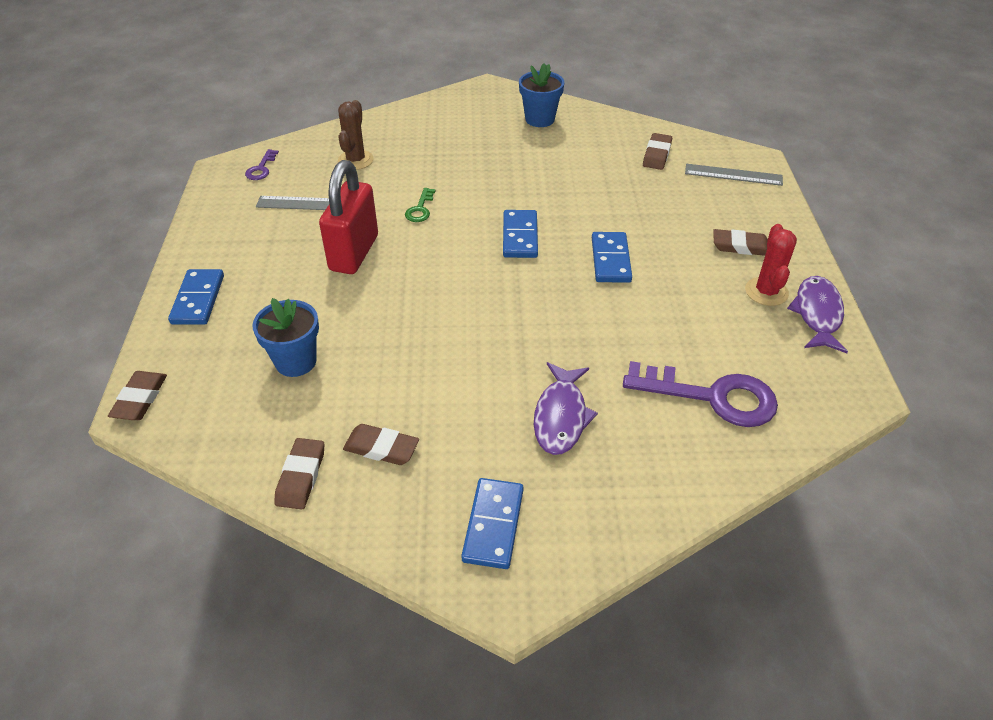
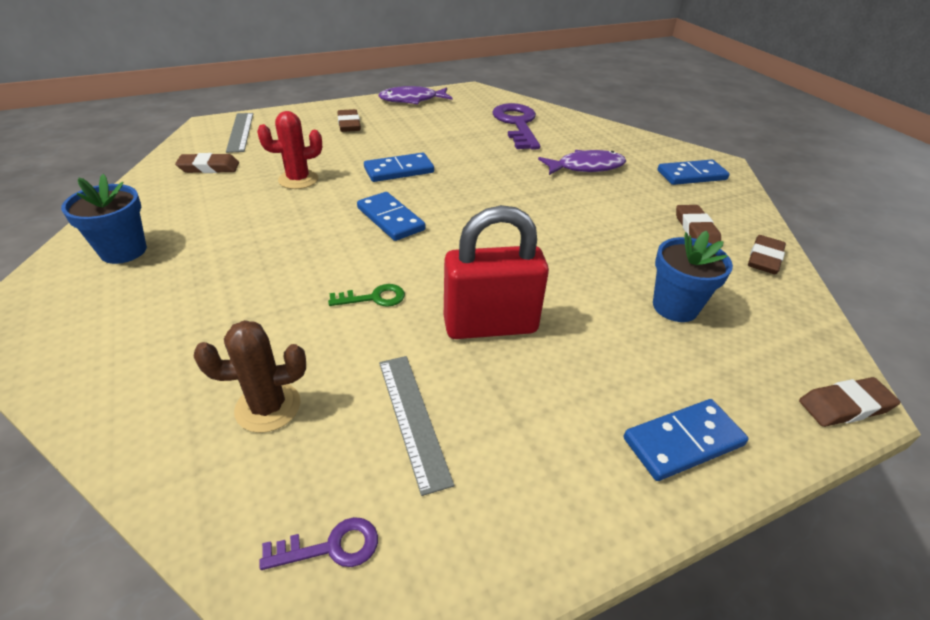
camera: 115 degrees left, 5 degrees down
brown eraser [274,438,324,510] -> brown eraser turned 45 degrees counterclockwise [748,235,786,274]
blue domino [503,210,538,258] -> blue domino turned 75 degrees clockwise [357,192,426,241]
red cactus [745,224,797,306] -> red cactus moved to [257,111,322,189]

